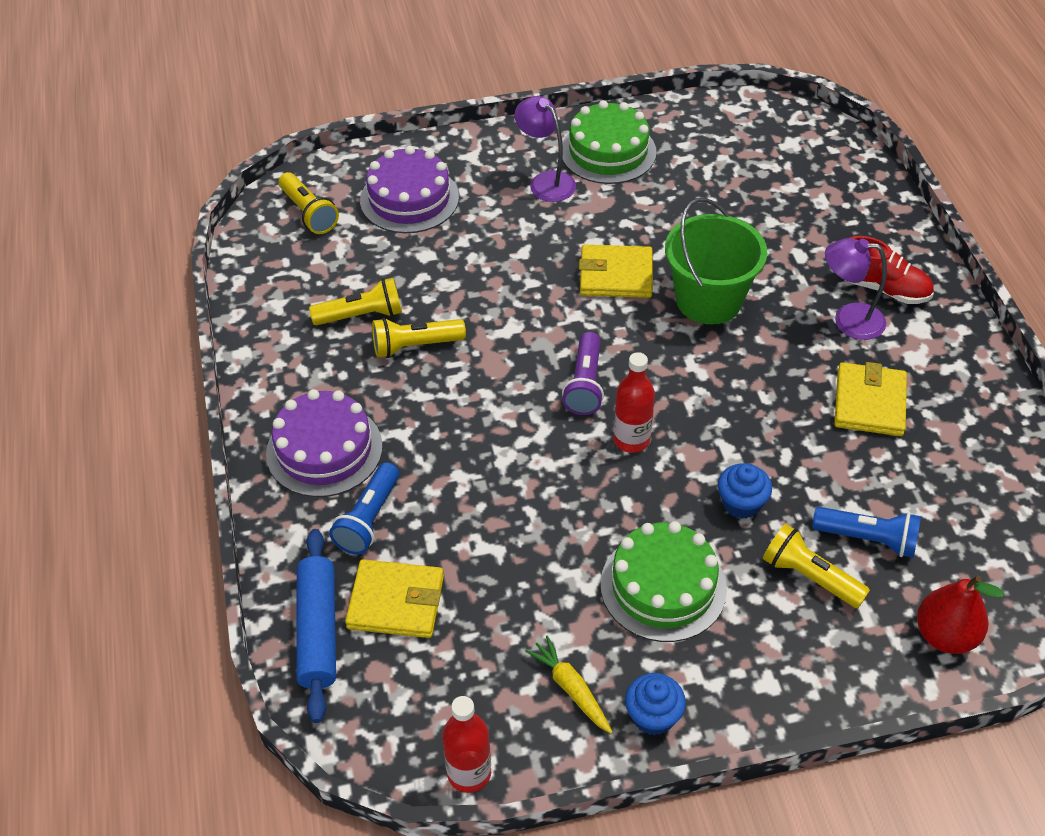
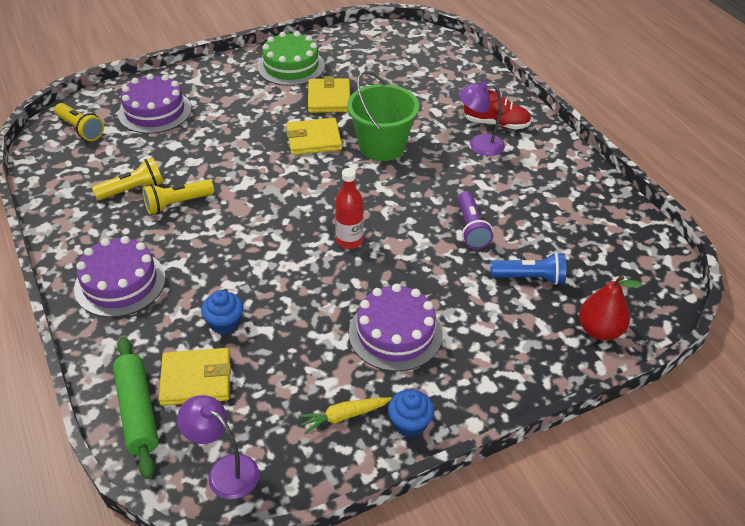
camera: 15 degrees left, 5 degrees down
blue rolling pin [296,529,336,723] -> green rolling pin [113,336,159,479]
blue flashlight [329,462,399,555] -> none
red bottle [442,696,491,793] -> none
purple lamp [514,96,576,202] -> purple lamp moved to [177,395,259,499]
yellow carrot [525,635,613,734] -> yellow carrot turned 60 degrees counterclockwise [298,397,392,434]
purple flashlight [562,332,604,415] -> purple flashlight moved to [458,191,493,249]
green cake [601,521,727,642] -> purple cake [349,284,443,372]
blue cupcake [718,463,772,519] -> blue cupcake moved to [201,290,243,335]
yellow flashlight [763,524,870,608] -> none
yellow wallet [834,362,907,436] -> yellow wallet moved to [308,76,350,113]

